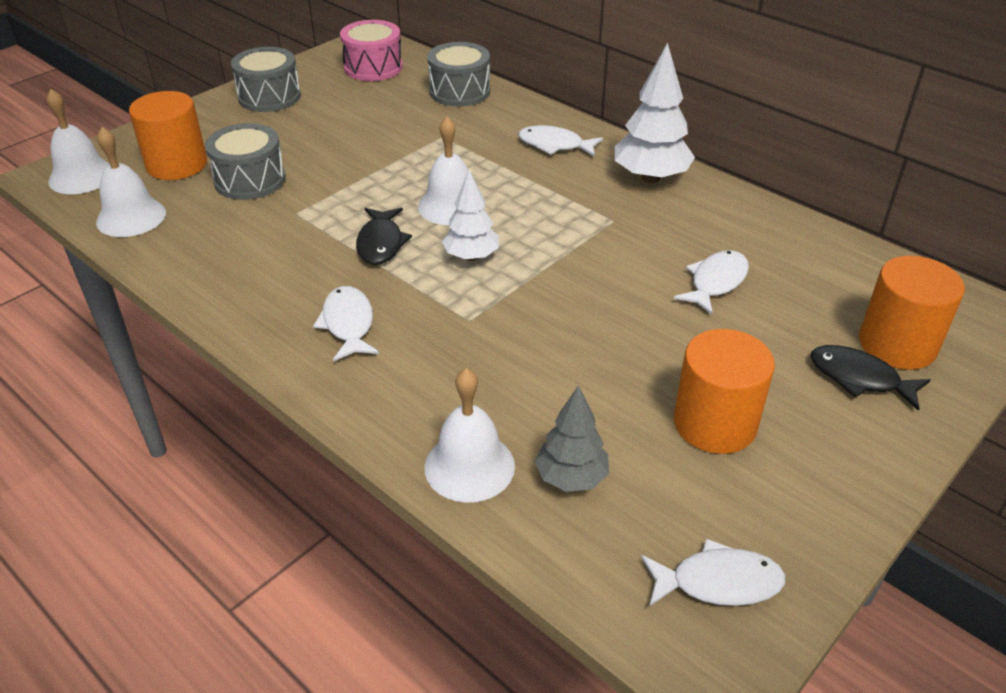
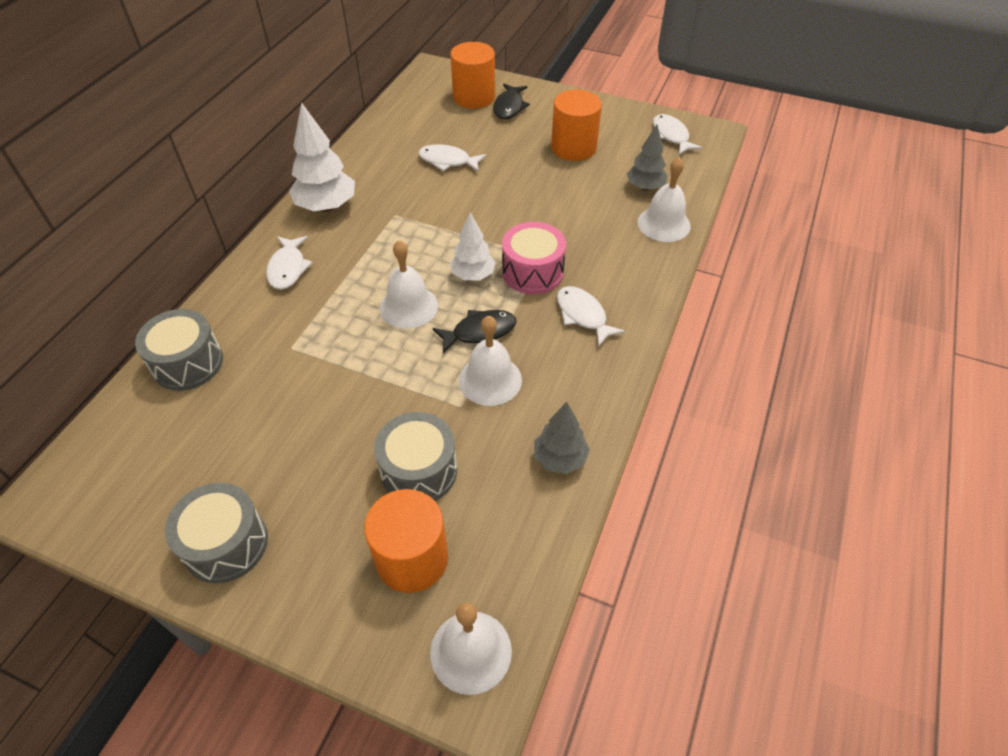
camera: 110 degrees left, 10 degrees up
white bell [96,127,166,237] -> white bell moved to [459,316,522,406]
white fish [313,286,379,361] -> white fish turned 90 degrees clockwise [557,286,626,347]
pink drum [340,20,403,81] -> pink drum moved to [502,222,566,294]
none -> grey tree [534,402,590,474]

